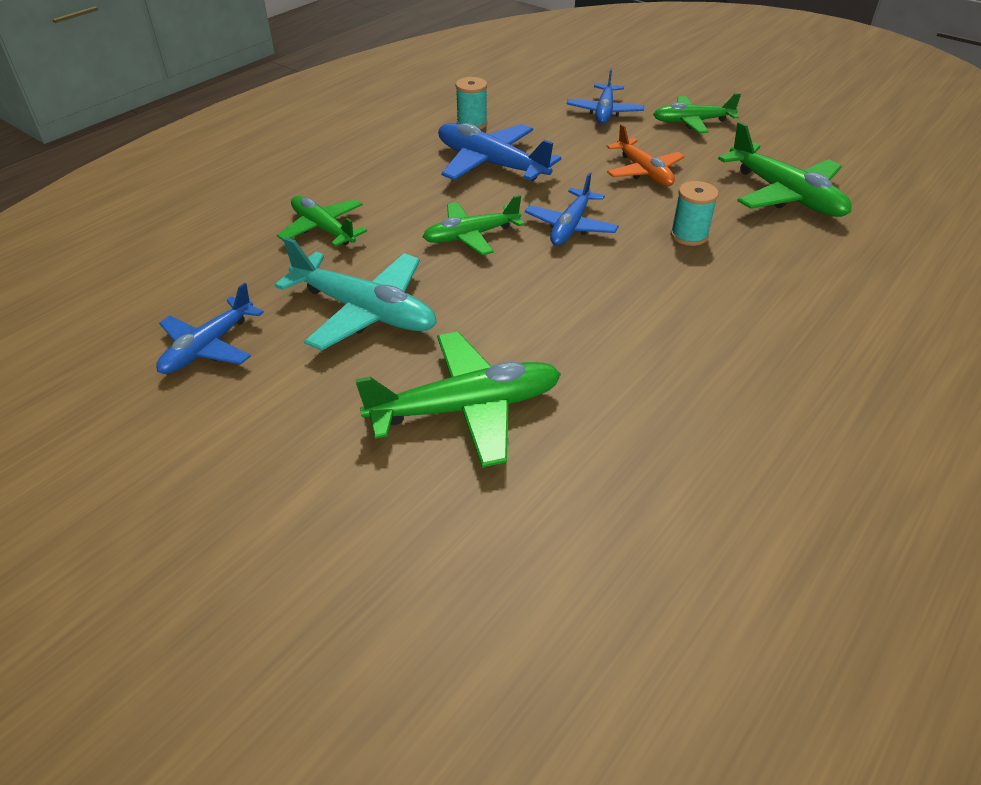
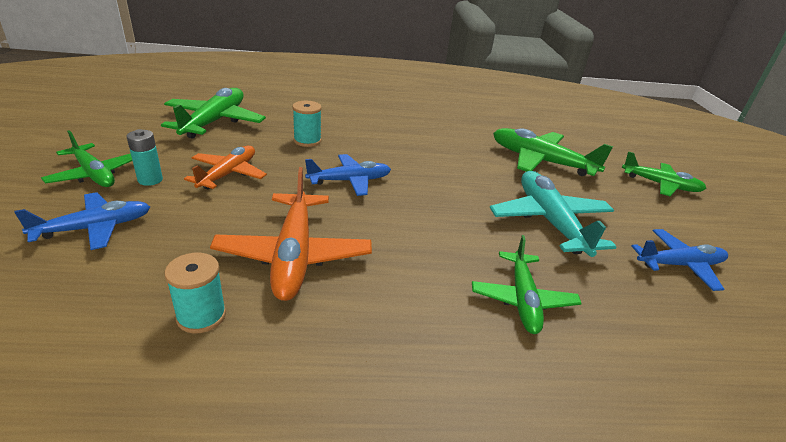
camera: 135 degrees left, 10 degrees down
green plane [423,195,525,255] -> green plane moved to [622,151,707,196]
blue plane [438,123,561,181] -> orange plane [210,167,372,301]
none -> turquoise battery [127,129,163,186]

